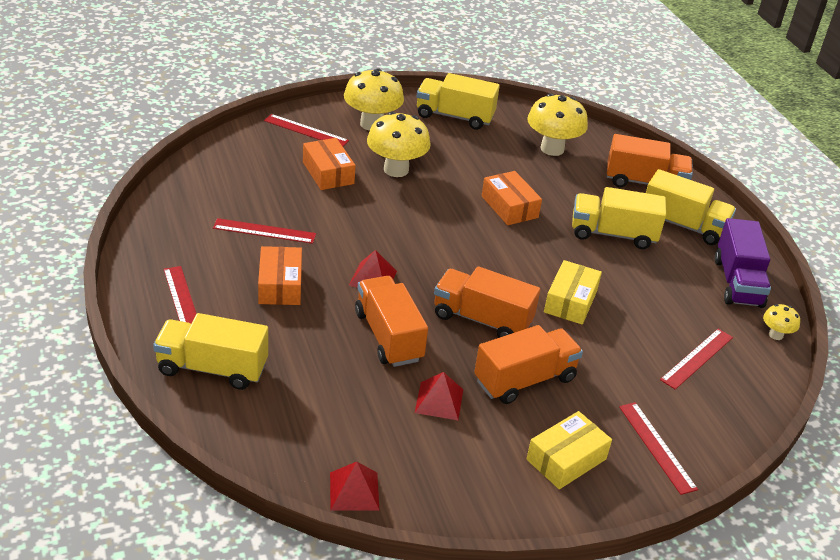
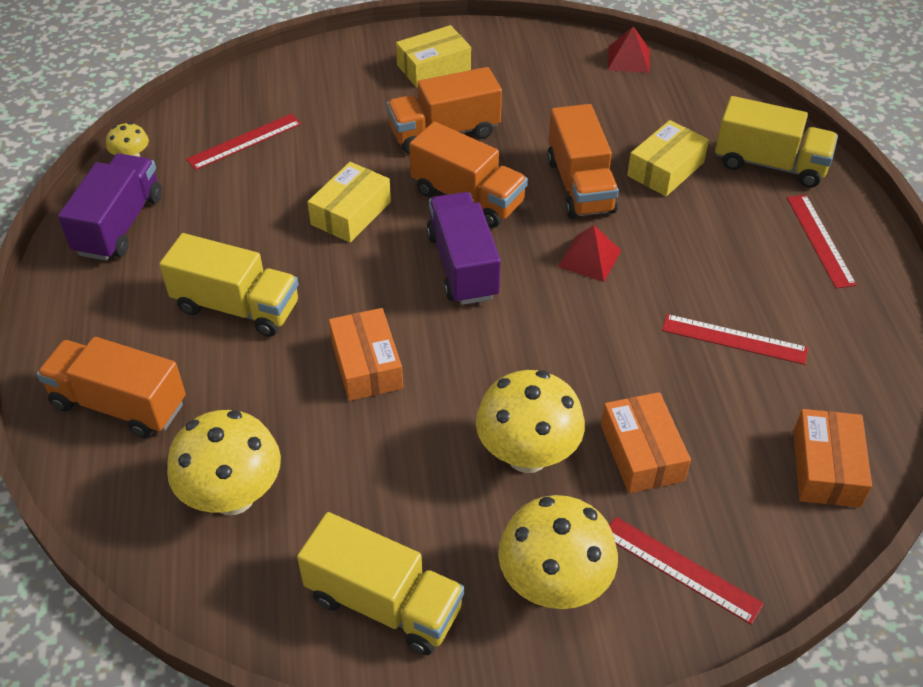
camera: 165 degrees left, 10 degrees up
orange box [258,246,302,305] -> orange box moved to [793,409,872,508]
red pyramid [415,372,463,420] -> none
red ruler [619,402,698,495] -> none
yellow truck [646,169,736,245] -> none
none -> purple truck [427,192,501,305]
none -> yellow box [627,120,709,196]

